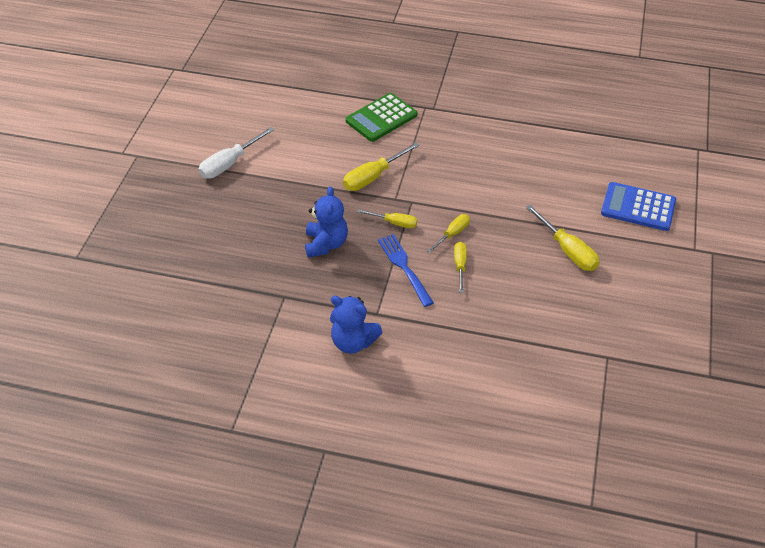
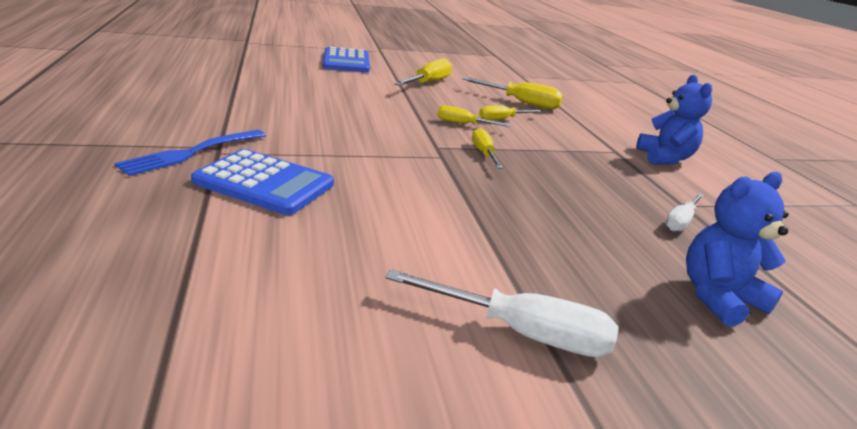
camera: 120 degrees left, 20 degrees down
blue teddy bear [305,186,348,258] -> blue teddy bear moved to [686,172,788,326]
yellow screwdriver [343,142,420,191] -> yellow screwdriver moved to [462,77,563,109]
green calculator [345,93,417,142] -> blue calculator [191,149,334,215]
blue fork [378,234,434,307] -> blue fork moved to [114,130,266,176]
none -> white screwdriver [665,193,704,232]

